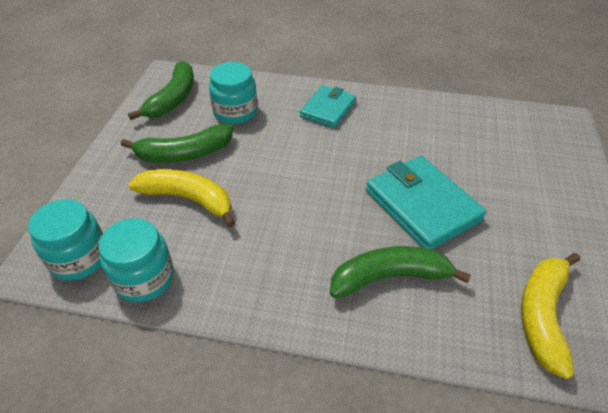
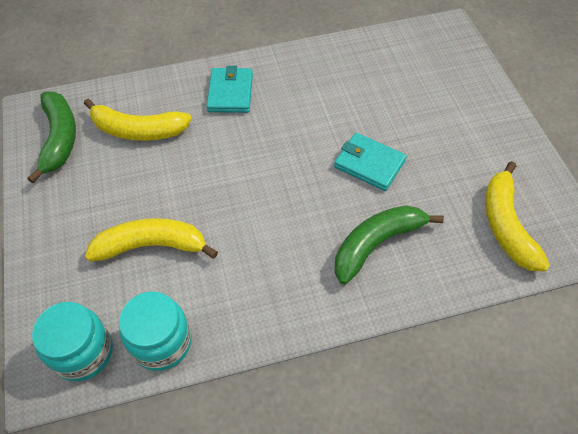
camera: 25 degrees left, 10 degrees up
green banana [121,124,233,163] -> none
turquoise jar [209,62,257,124] -> yellow banana [84,99,192,141]
turquoise wallet [366,156,486,249] -> turquoise wallet [334,133,407,191], size x0.64

